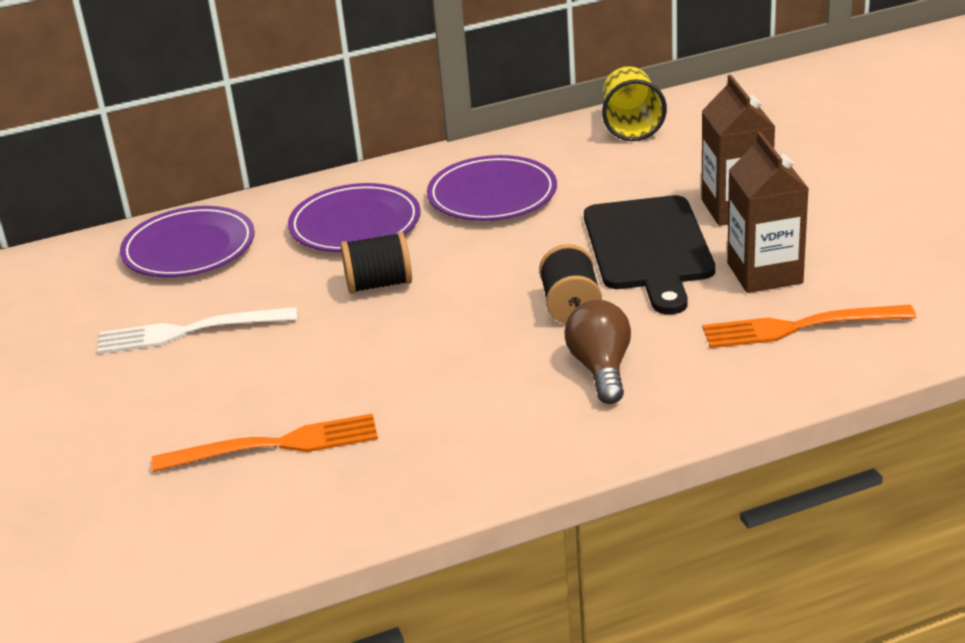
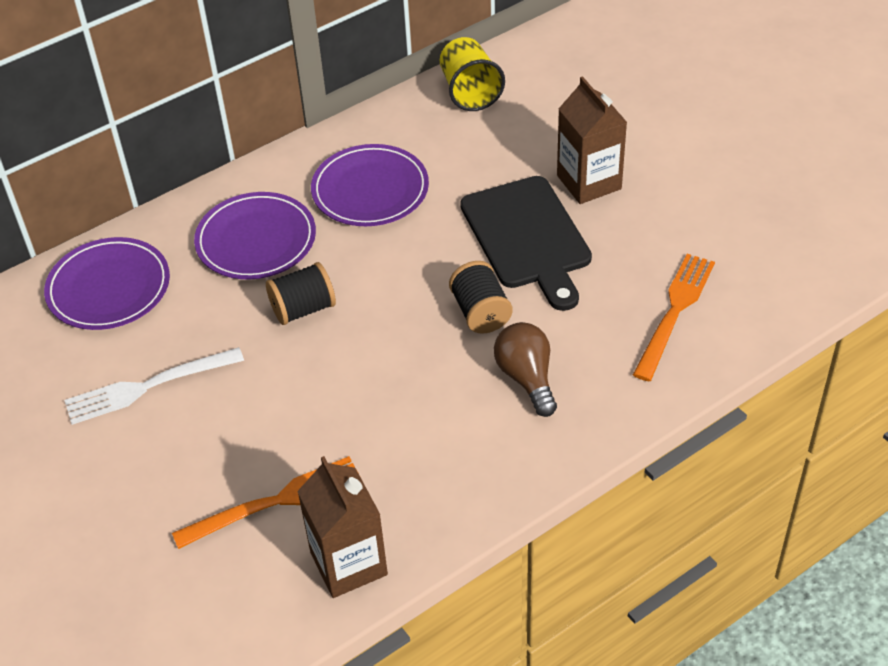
camera: 15 degrees left, 15 degrees up
orange fork [702,305,916,348] -> orange fork turned 135 degrees clockwise [633,254,715,381]
brown carton [727,132,809,293] -> brown carton moved to [297,456,388,598]

